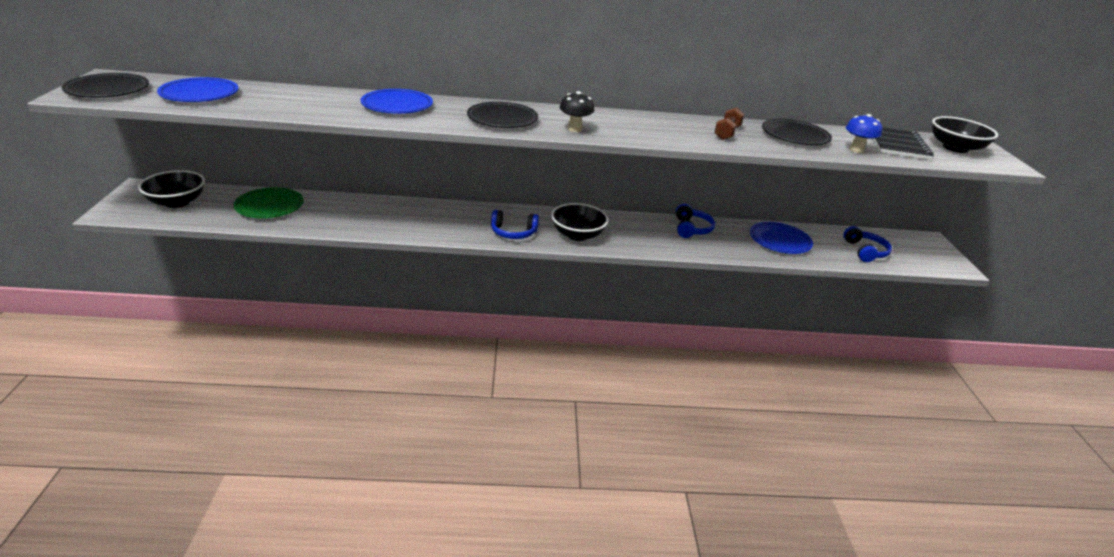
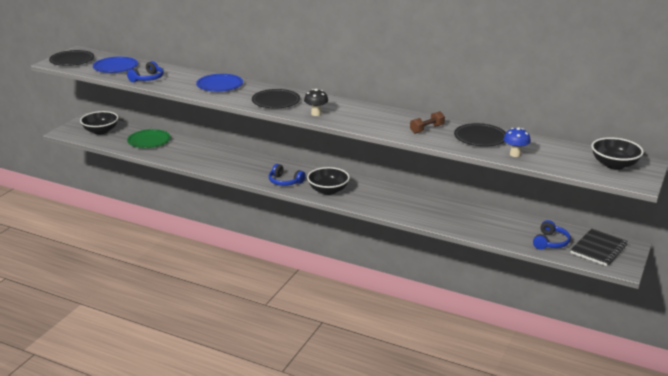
camera: 30 degrees right, 5 degrees down
blue headphones [676,204,715,238] -> blue headphones moved to [127,61,164,82]
blue plate [750,222,813,254] -> none
black notebook [872,127,934,160] -> black notebook moved to [570,229,628,266]

